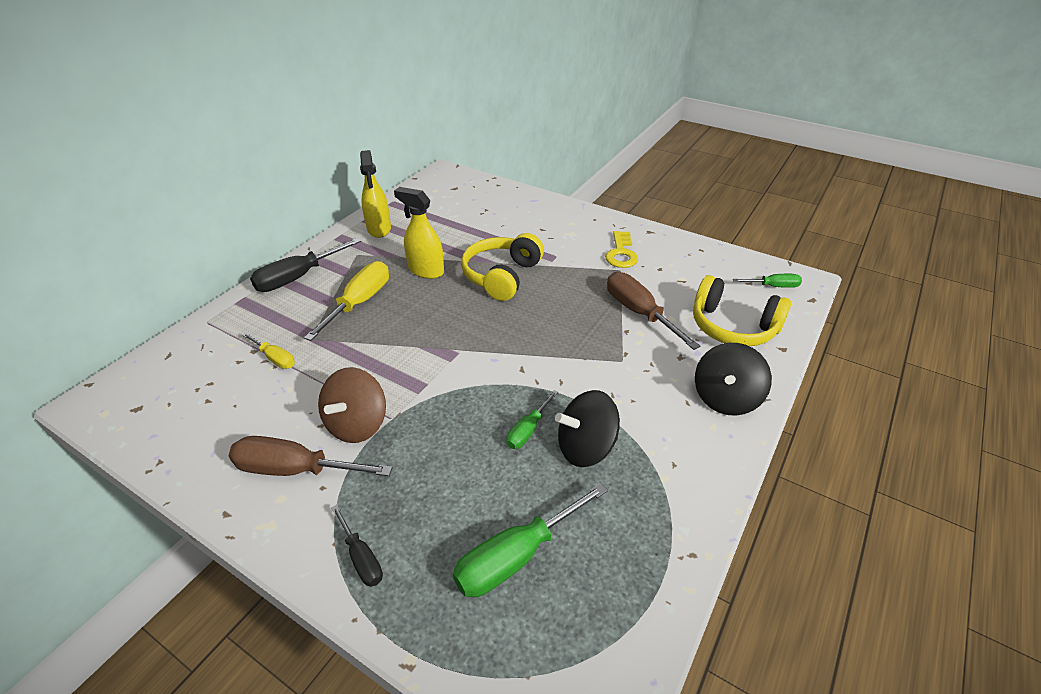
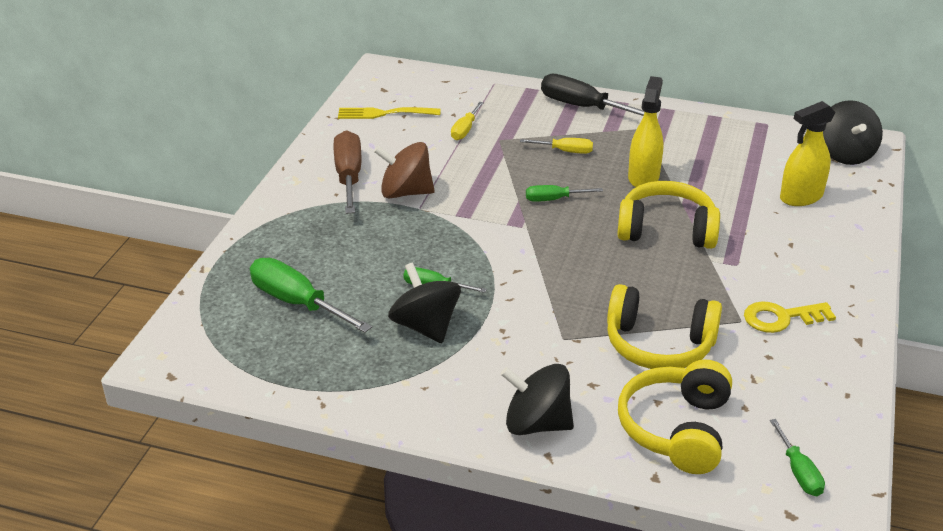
camera: 75 degrees right, 5 degrees down
yellow screwdriver [304,261,389,341] -> yellow screwdriver [520,138,593,154], size x0.56
black screwdriver [331,505,383,587] -> none
yellow spray bottle [360,150,391,238] -> yellow spray bottle moved to [780,101,835,206]
brown screwdriver [607,272,700,350] -> yellow headphones [607,284,722,369]
none -> yellow fork [338,107,441,119]
none -> green screwdriver [526,185,603,202]
none -> black spinning top [823,100,883,165]

